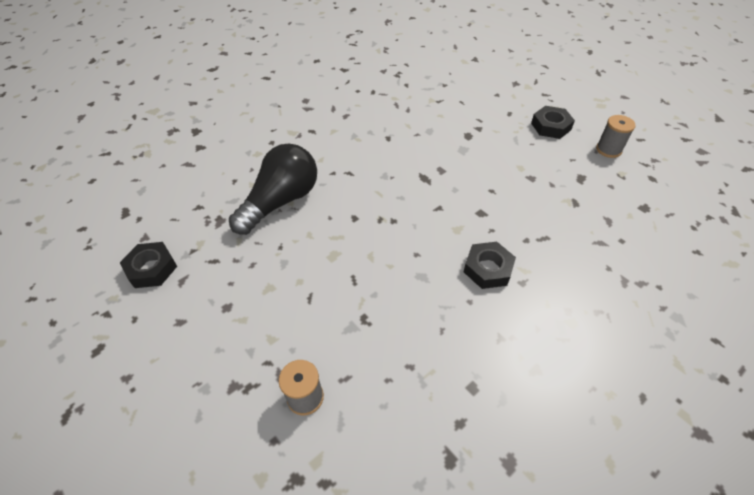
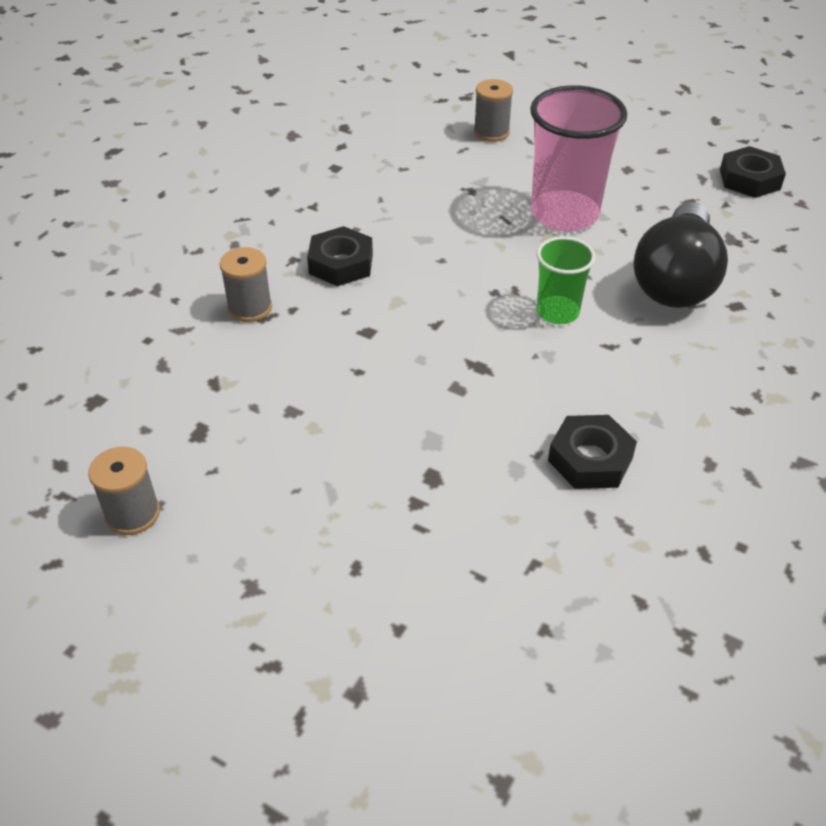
camera: 160 degrees right, 5 degrees down
black nut [531,106,575,139] -> black nut moved to [548,415,637,489]
none -> grey spool [219,247,272,322]
none -> pink cup [530,85,627,231]
none -> green cup [536,236,596,324]

